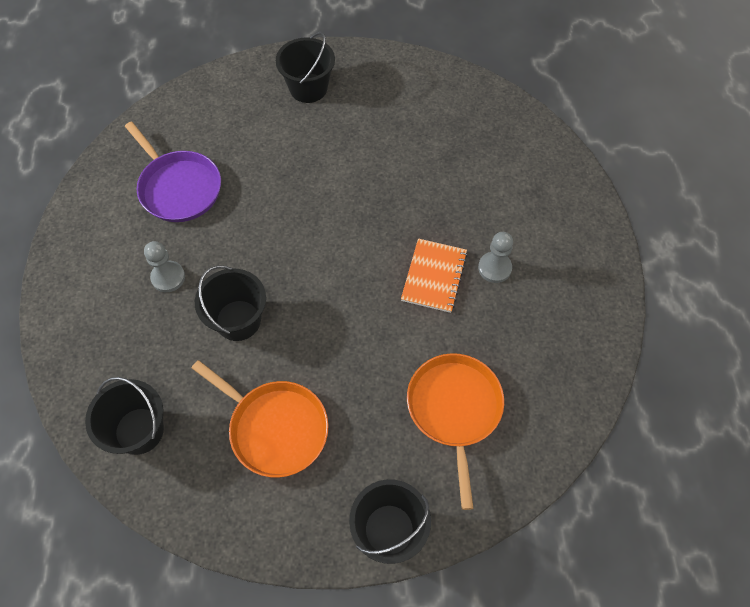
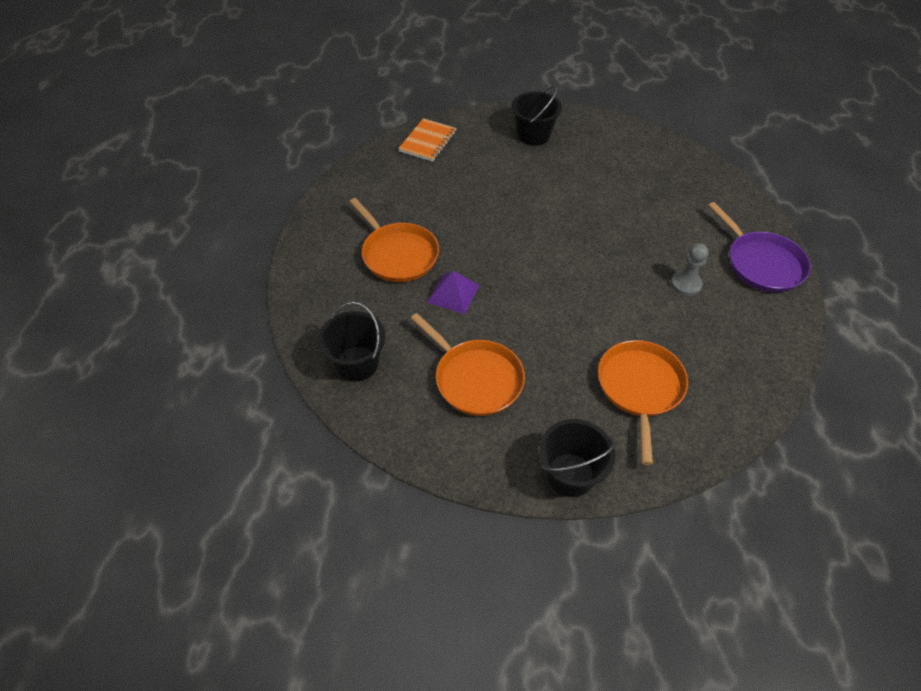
camera: 10 degrees right, 10 degrees down
purple pan [125,122,221,222] -> purple pan moved to [708,202,811,292]
grey pawn [144,241,185,292] -> orange pan [349,198,439,282]
black bucket [195,265,266,341] -> purple pyramid [427,271,480,314]
orange notebook [401,238,468,313] -> orange notebook moved to [398,118,457,162]

